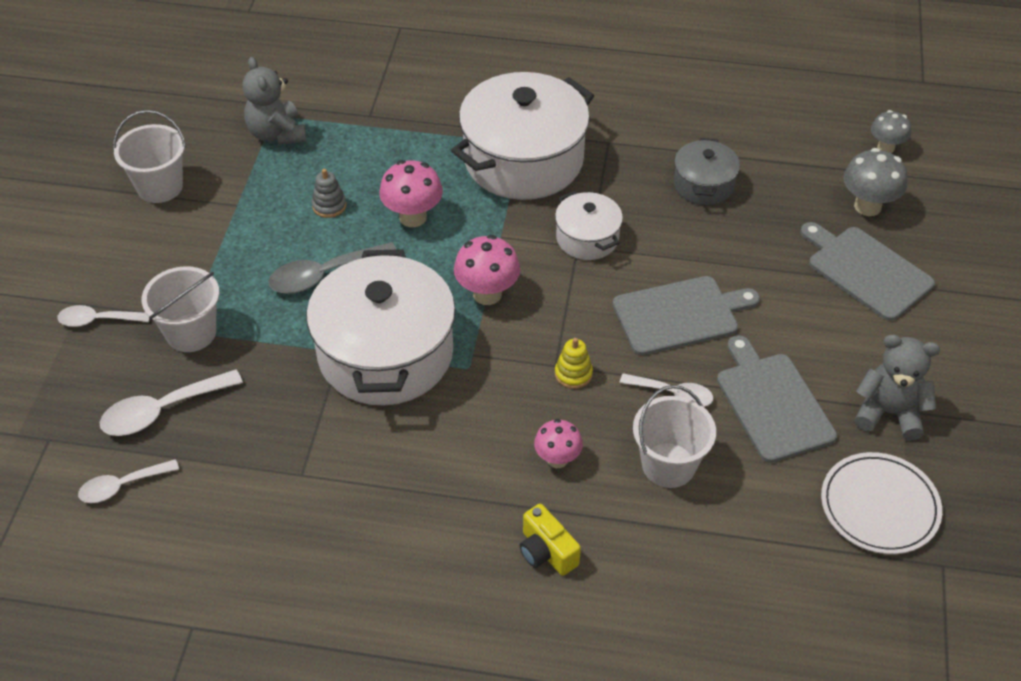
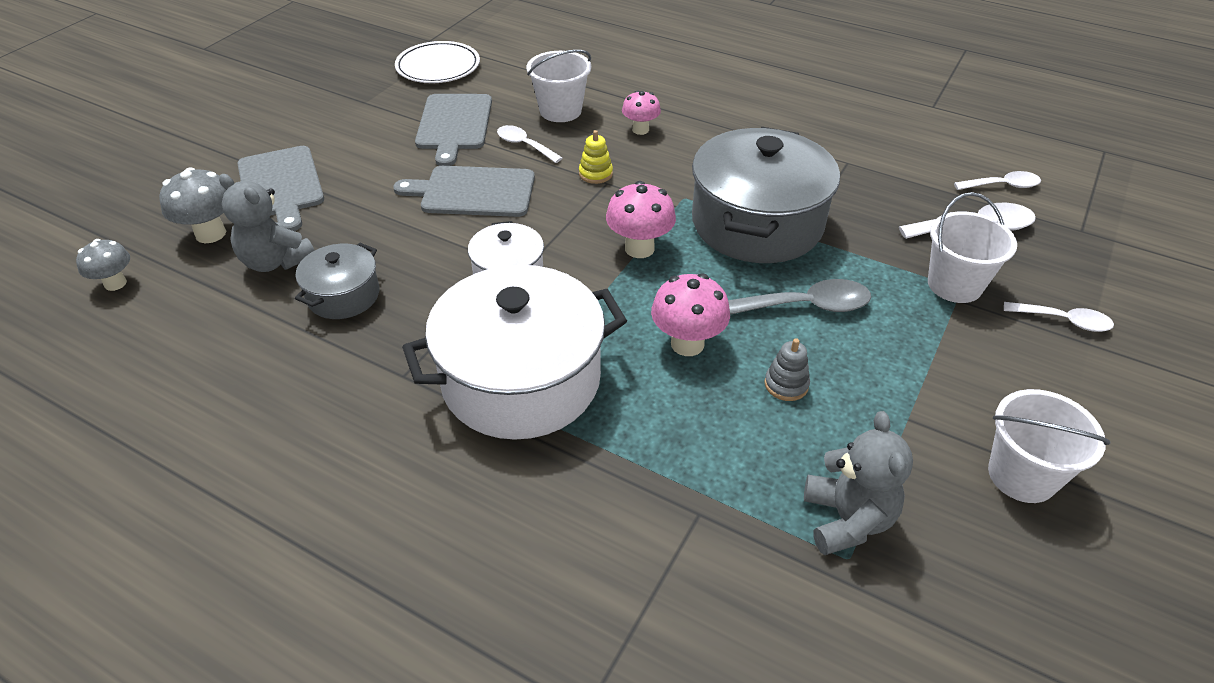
camera: 160 degrees left, 5 degrees down
white pot [306,249,456,405] -> grey pot [692,127,840,263]
yellow camera [519,504,581,576] -> none
grey teddy bear [854,334,940,440] -> grey teddy bear moved to [219,174,315,272]

